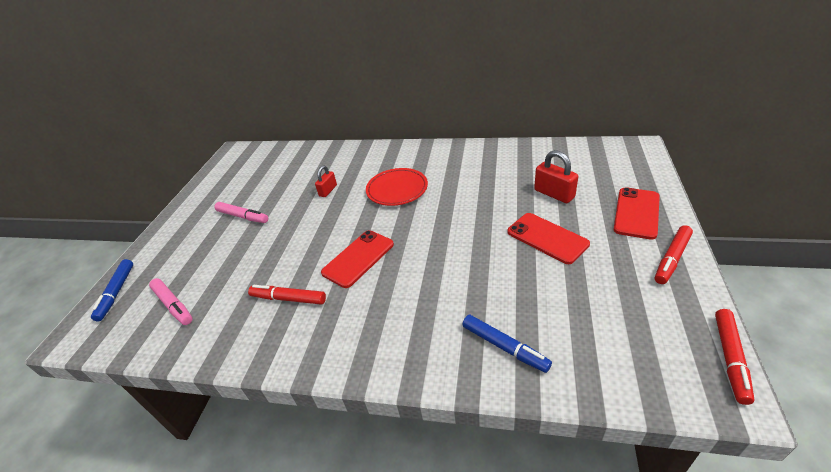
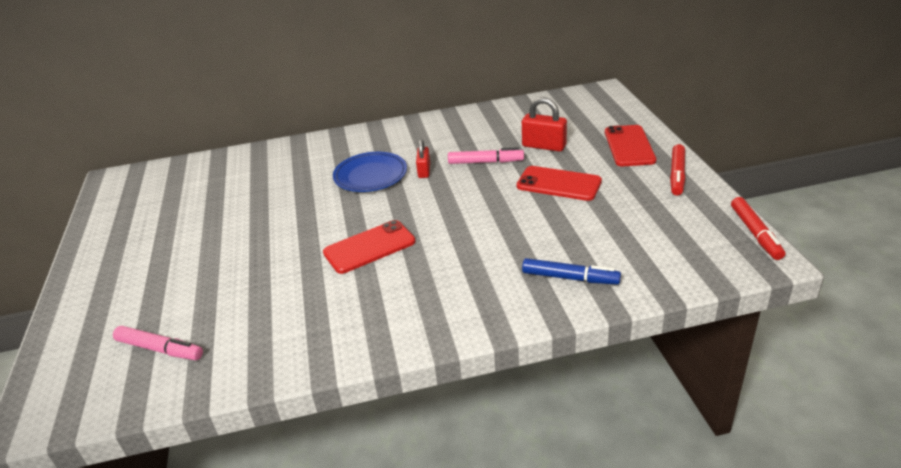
camera: 25 degrees left, 5 degrees down
blue marker [91,259,133,321] -> none
pink marker [215,202,268,223] -> pink marker moved to [448,147,524,164]
red marker [248,285,326,305] -> none
red padlock [315,166,337,197] -> red padlock moved to [416,139,430,178]
red phone [321,230,394,288] -> red phone turned 45 degrees clockwise [323,220,415,274]
red plate [366,168,428,206] -> blue plate [333,152,407,192]

